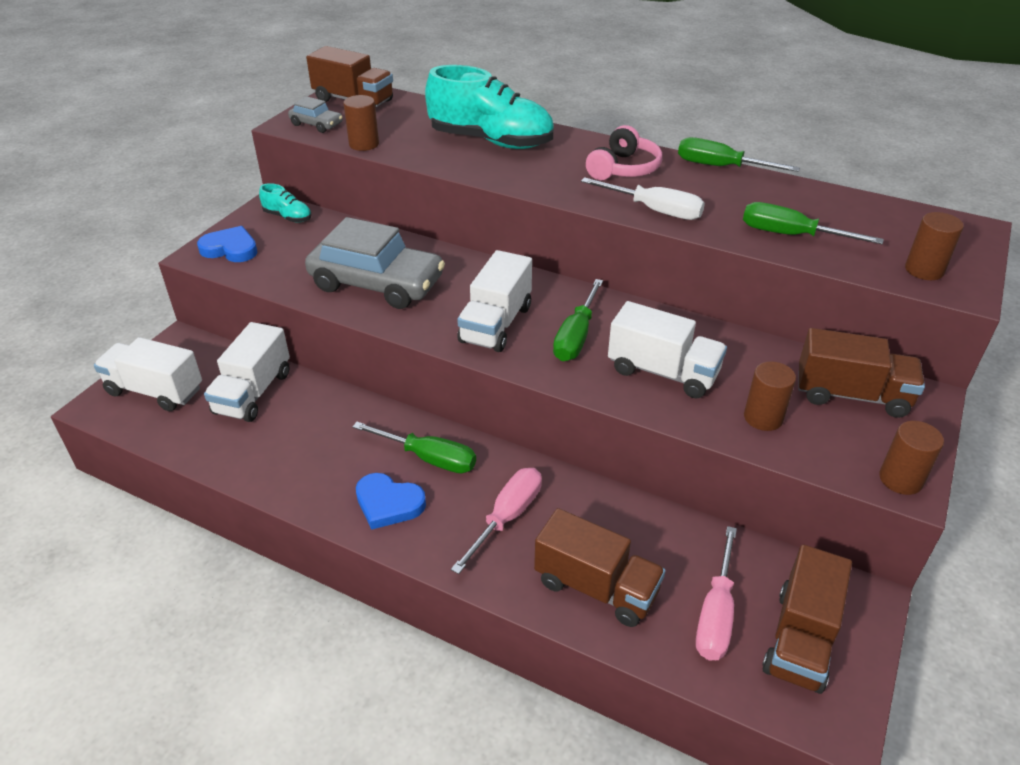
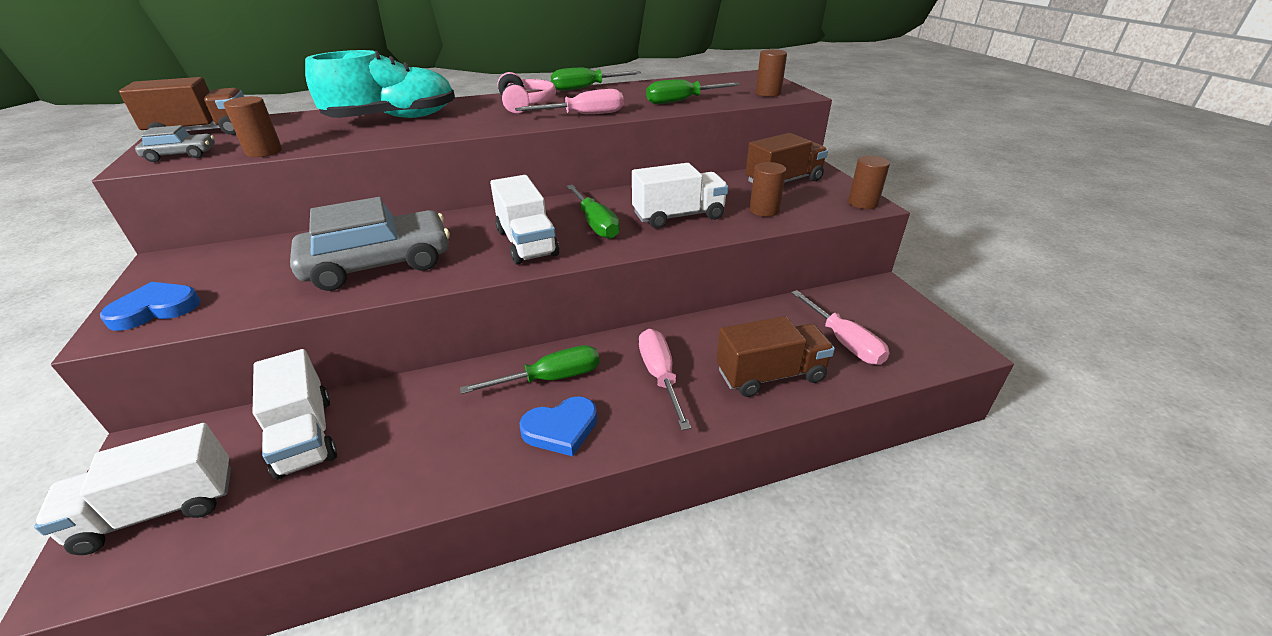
camera: 45 degrees left, 5 degrees down
turquoise shoe [259,183,311,223] -> none
white screwdriver [581,177,705,220] -> pink screwdriver [515,89,624,114]
brown truck [762,544,852,694] -> none

